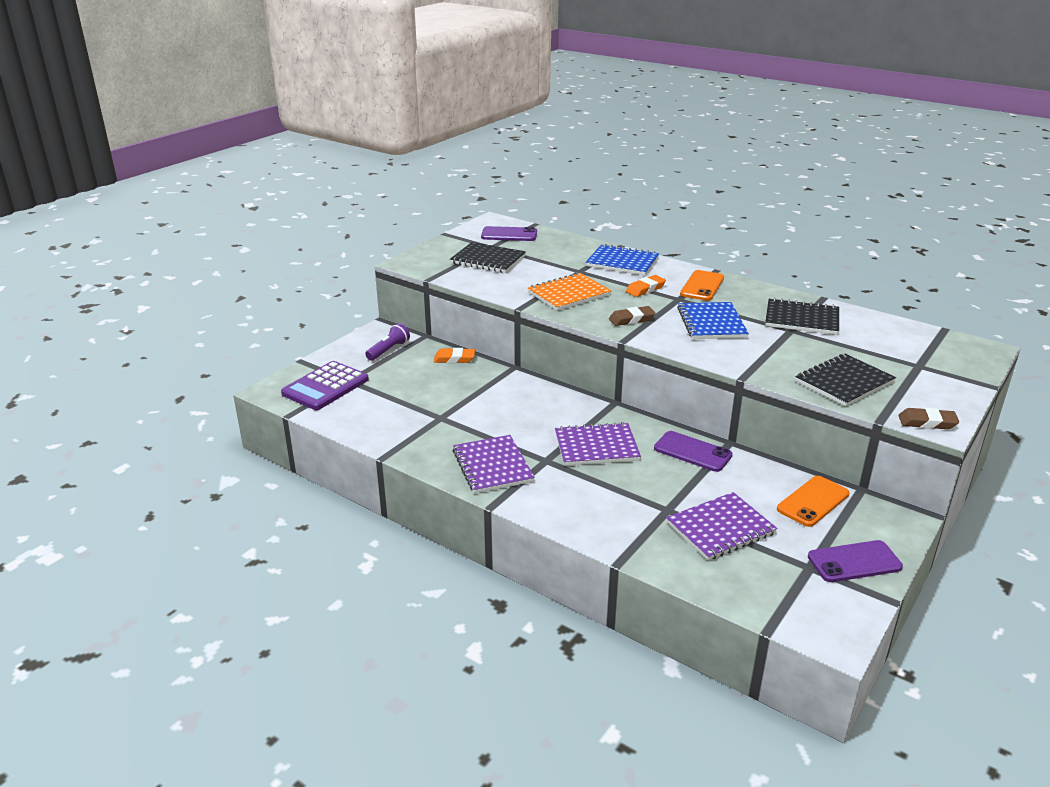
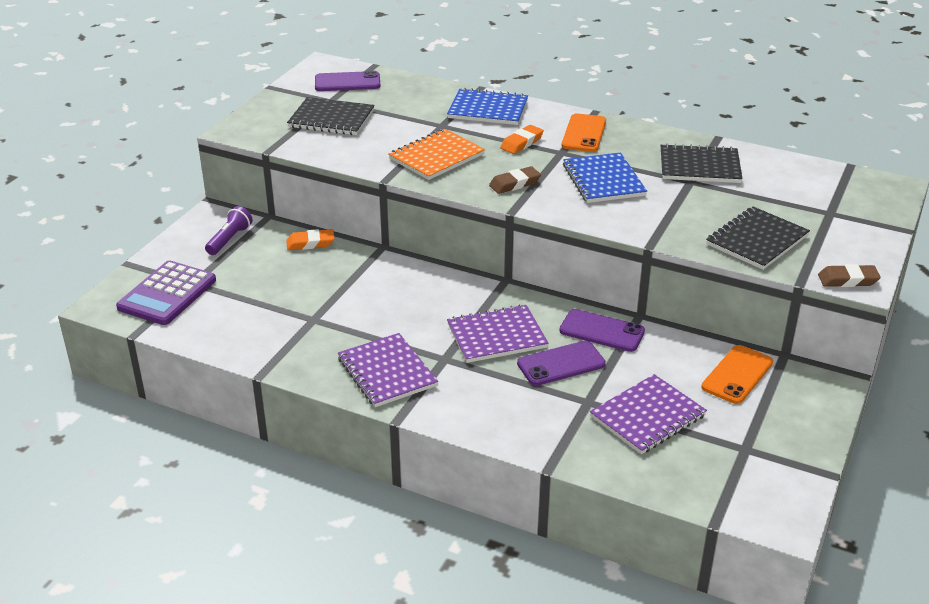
camera: 10 degrees left, 5 degrees up
purple phone [808,540,903,582] -> purple phone moved to [517,341,606,386]

